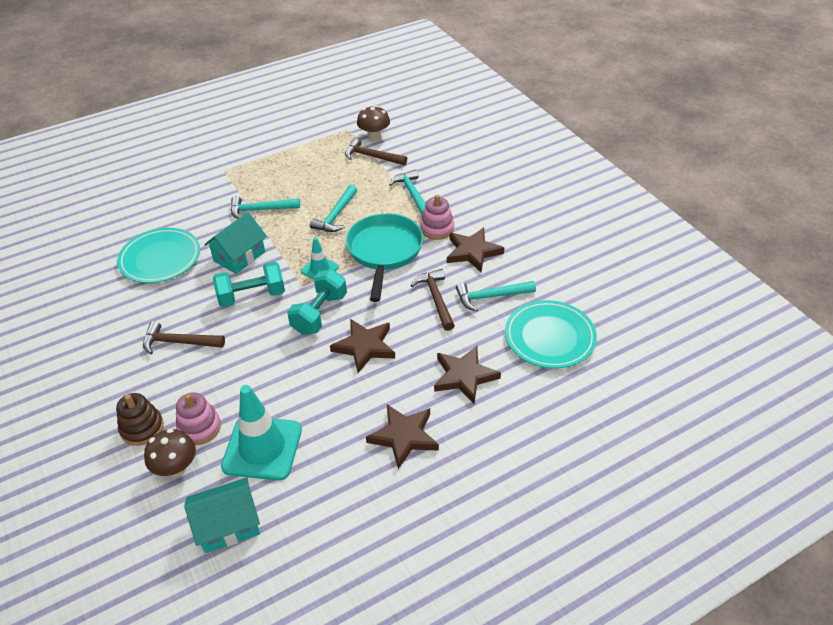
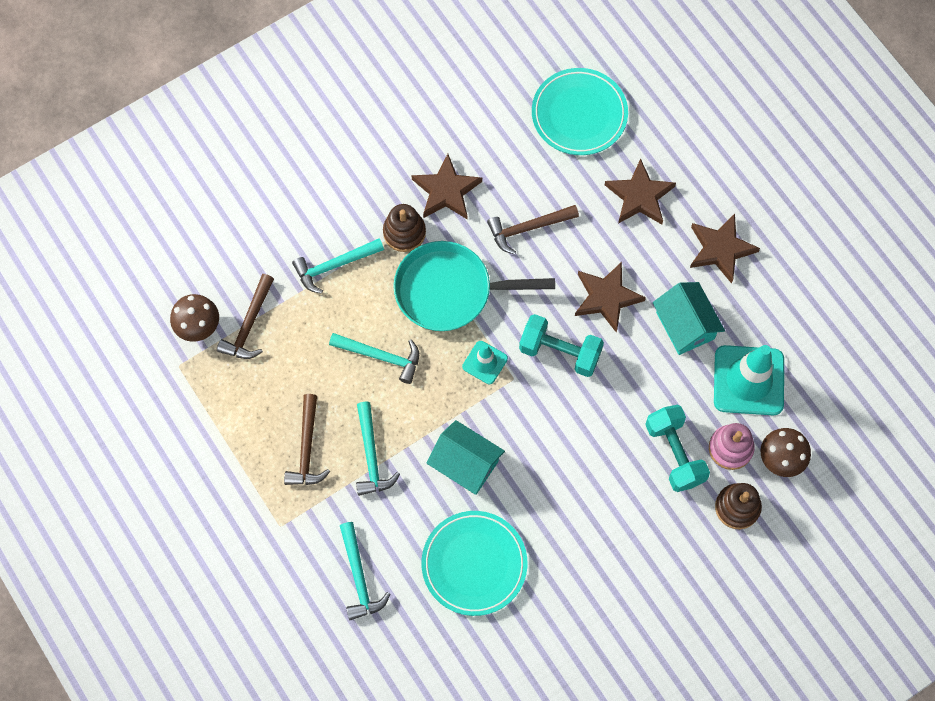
camera: 95 degrees left, 25 degrees up
brown hammer [143,321,225,354] -> brown hammer moved to [284,394,330,485]
turquoise house [184,477,260,553] -> turquoise house moved to [653,282,725,355]
turquoise dumbbell [213,261,285,307] -> turquoise dumbbell moved to [645,405,710,492]
pink stacking toy [420,195,454,240] -> brown stacking toy [383,204,426,252]
turquoise hammer [456,281,536,312] -> turquoise hammer moved to [340,522,390,620]

